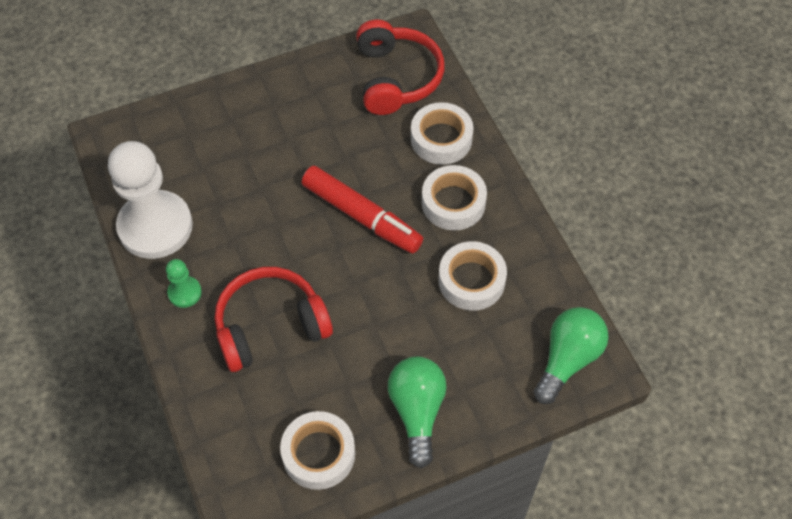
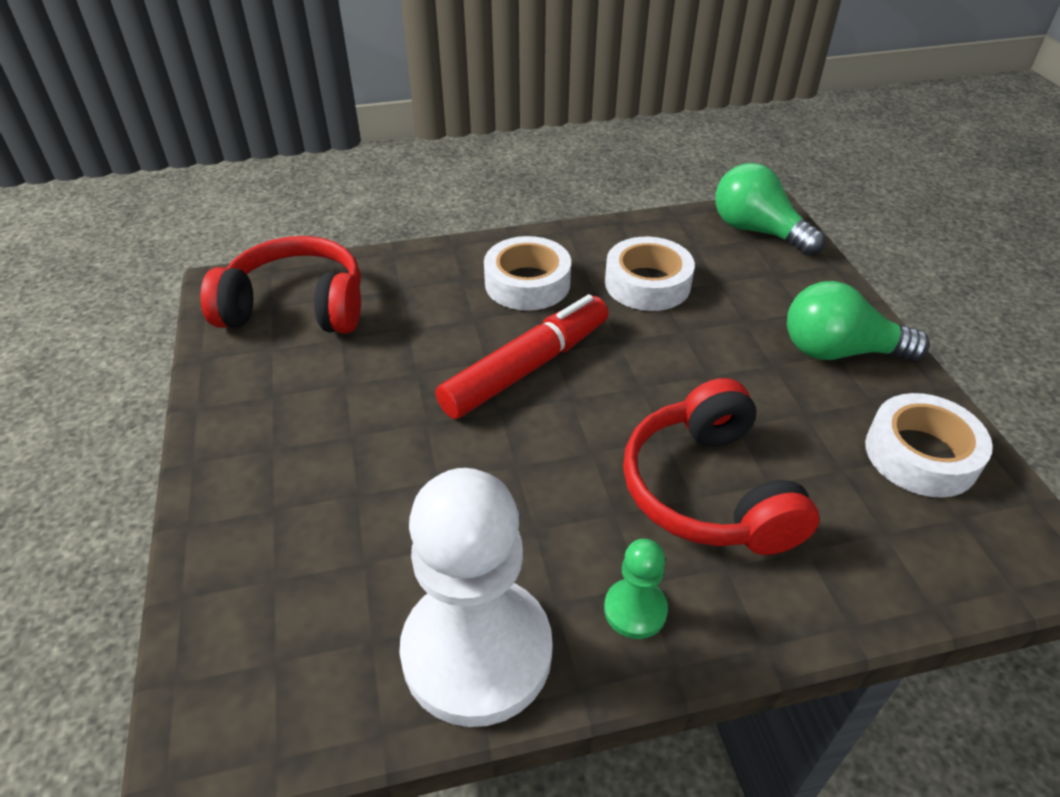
camera: 80 degrees left, 15 degrees down
white tape [411,102,474,165] -> none

